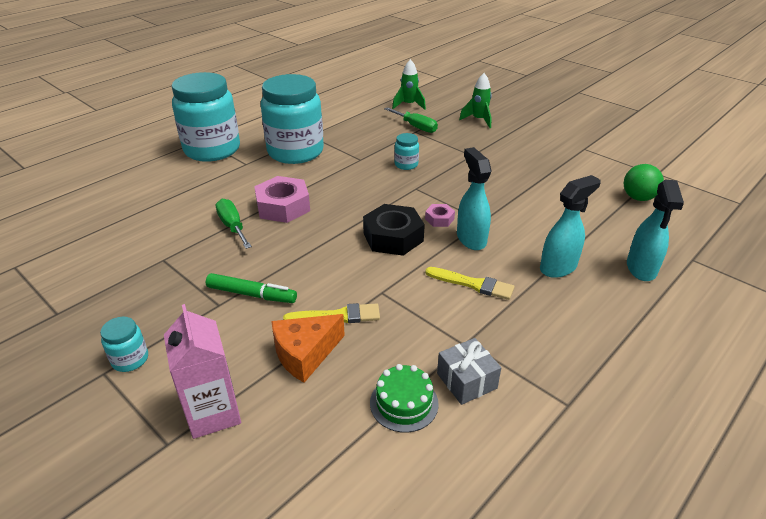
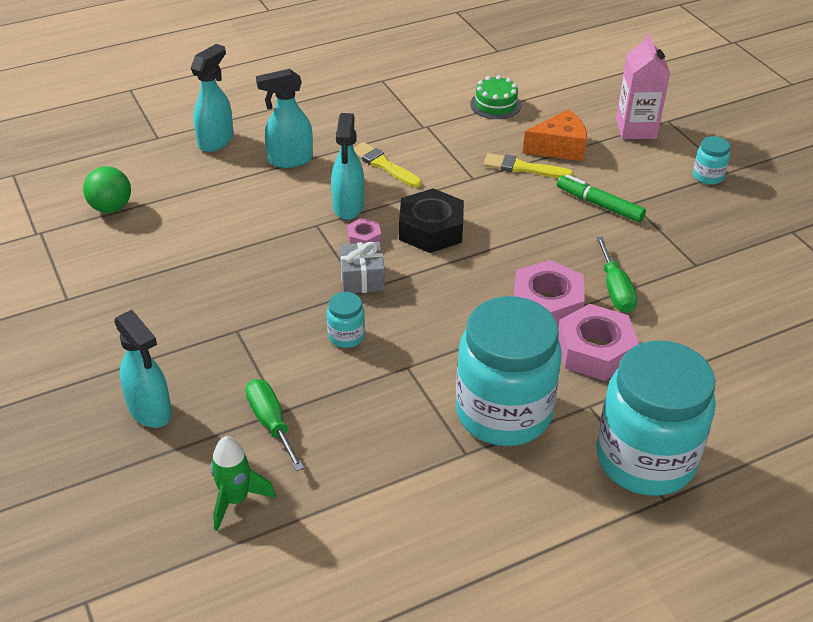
camera: 160 degrees left, 5 degrees up
grey gift [437,338,501,405] -> grey gift moved to [340,242,385,293]
green rocket [459,73,492,128] -> turquoise spray bottle [114,310,172,428]
none -> pink nut [558,304,639,381]

